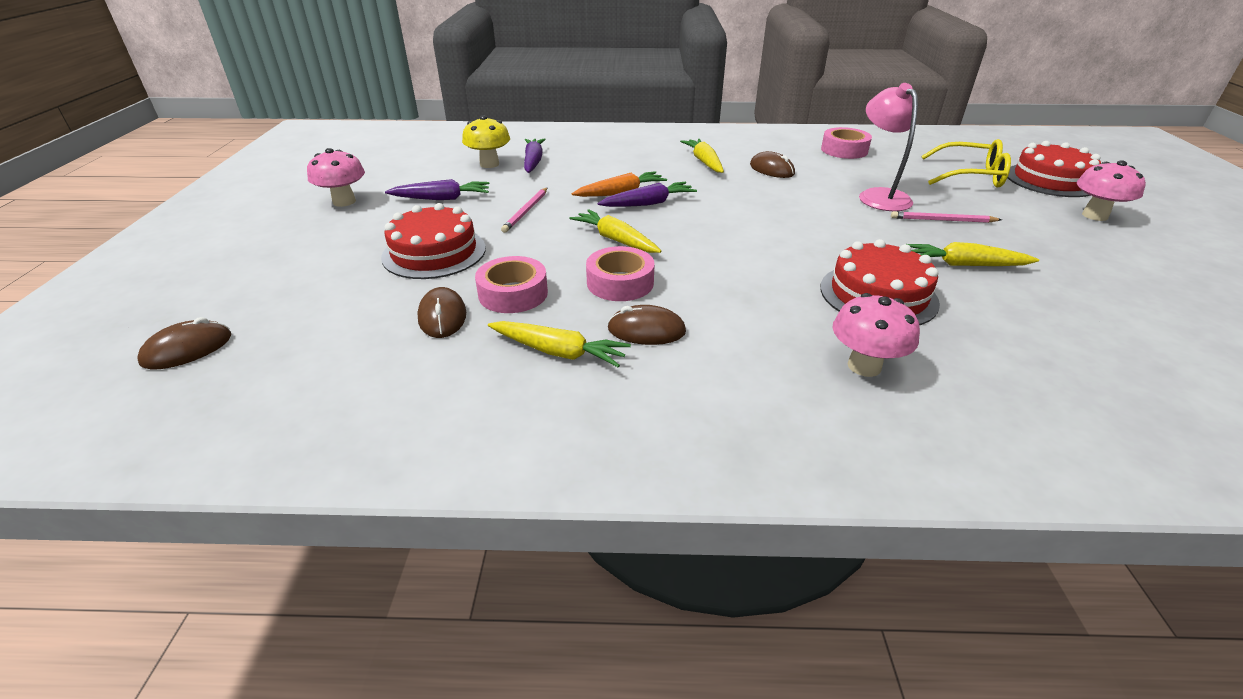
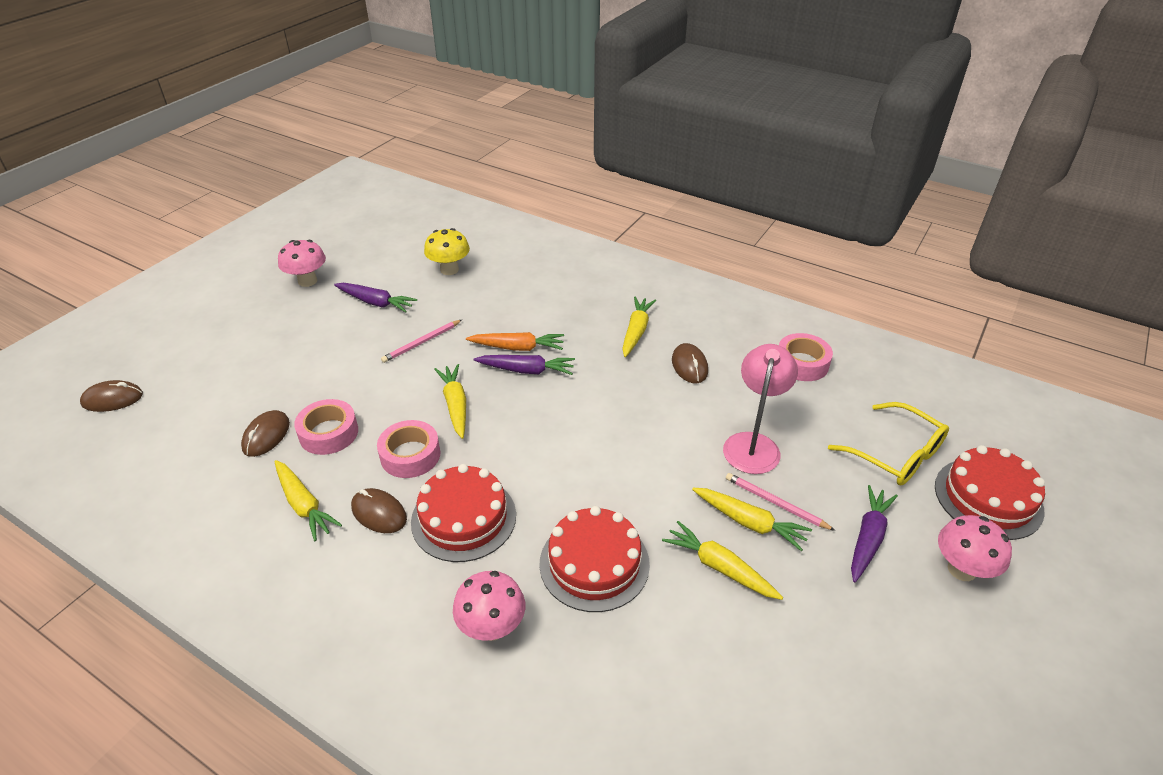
camera: 30 degrees right, 5 degrees up
red cake [381,203,486,279] -> red cake moved to [411,464,516,562]
purple carrot [524,138,546,173] -> purple carrot moved to [851,485,898,582]
none -> yellow carrot [692,488,812,551]

